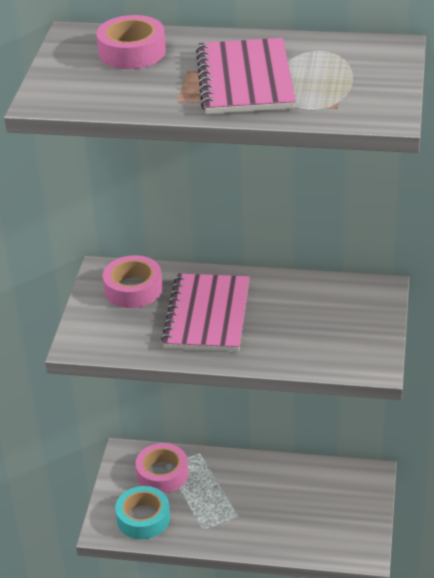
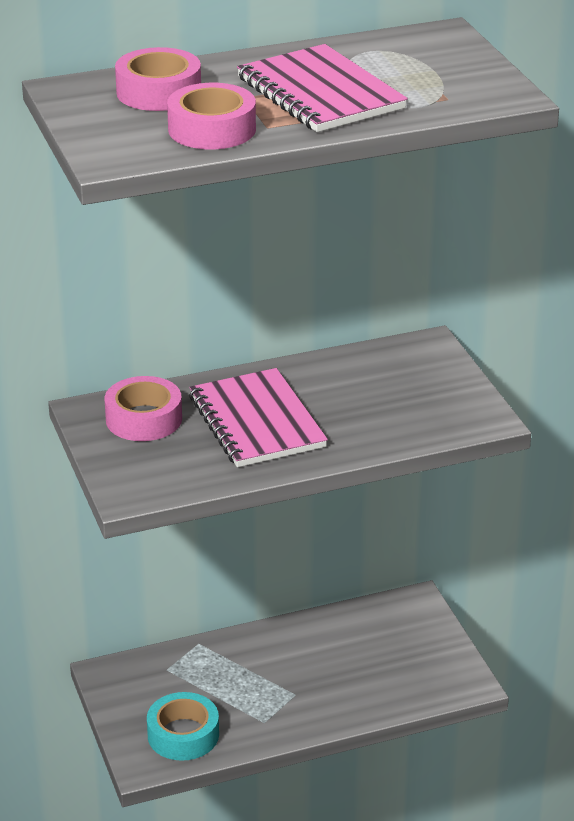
camera: 30 degrees left, 5 degrees down
pink tape [136,443,188,494] -> pink tape moved to [167,83,256,149]

